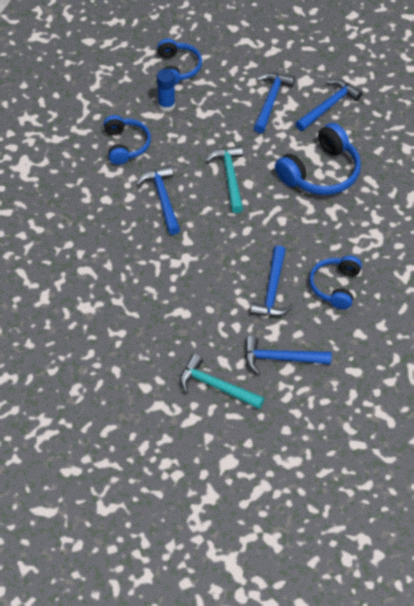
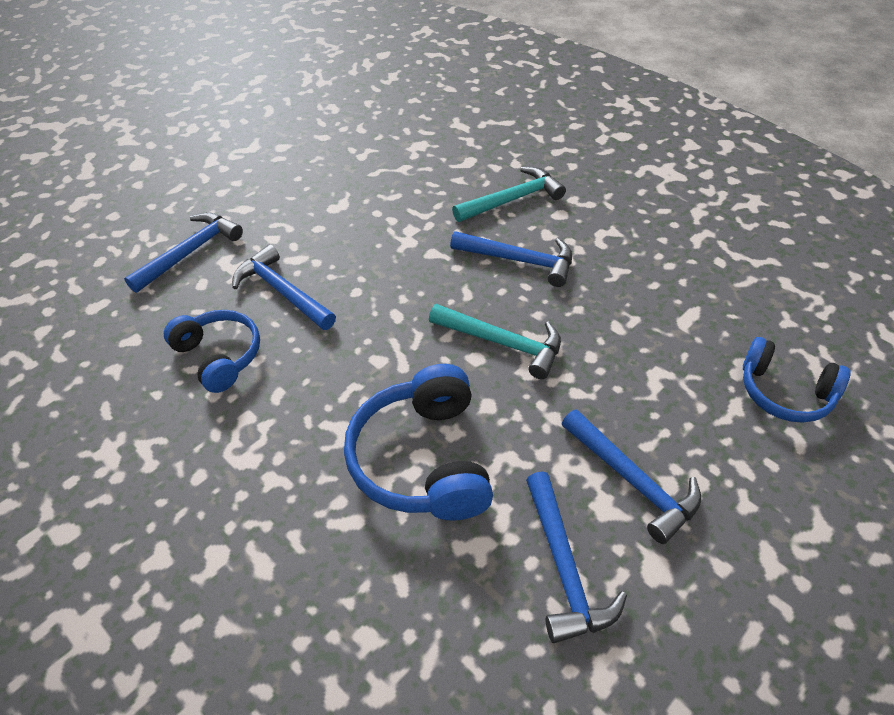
camera: 125 degrees right, 5 degrees down
blue headphones [103,115,151,165] -> none
blue glue stick [157,69,175,112] -> none
turquoise hammer [180,354,265,409] -> turquoise hammer moved to [452,167,566,222]

